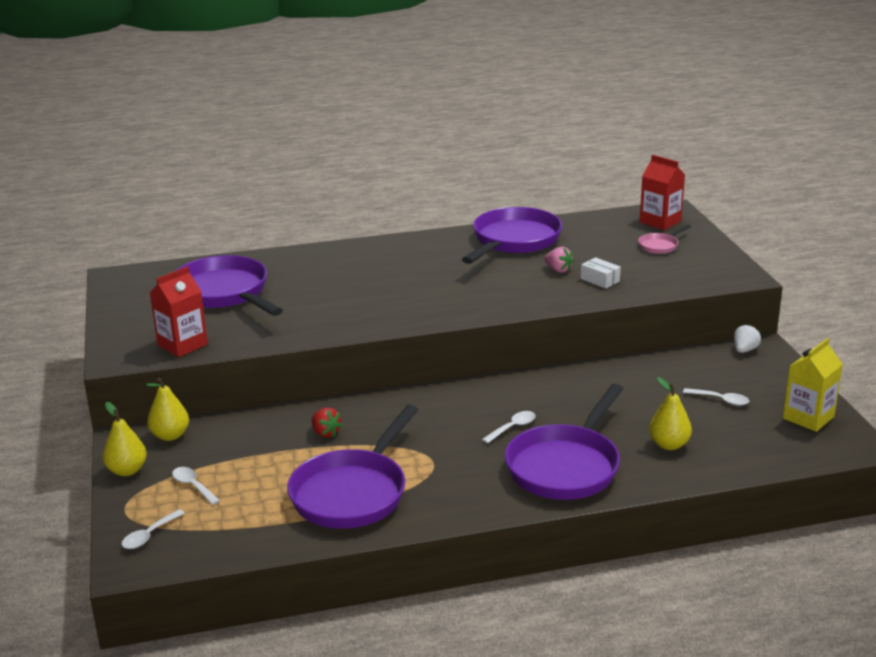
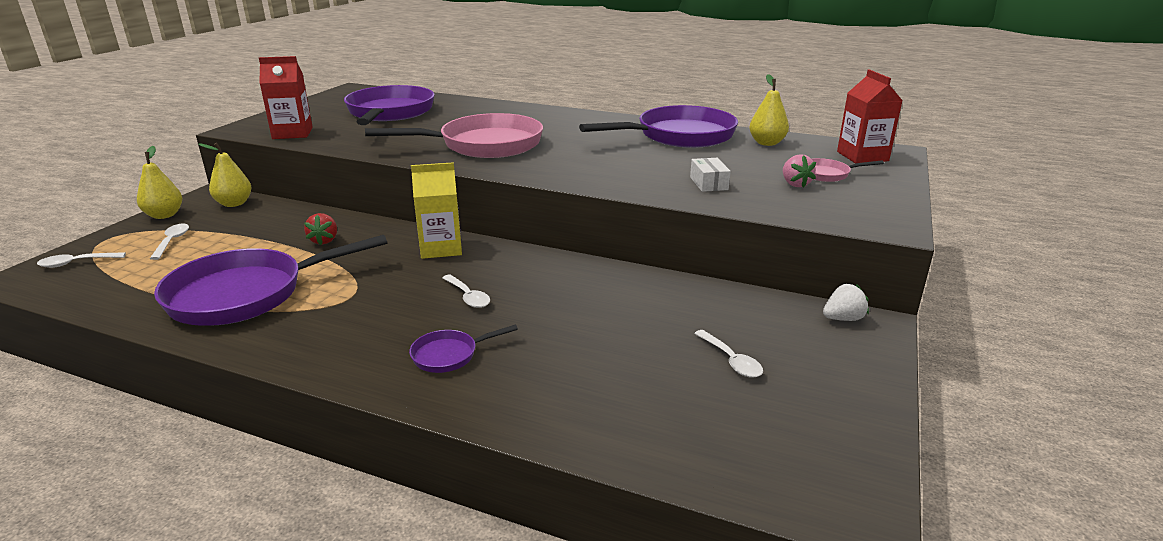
camera: 35 degrees right, 0 degrees up
white spoon [482,411,536,444] -> white spoon turned 60 degrees clockwise [442,275,490,308]
purple pan [505,384,623,500] -> purple pan [409,325,518,373], size x0.44
pink strawberry [544,247,574,273] -> pink strawberry moved to [783,154,816,187]
yellow pear [649,377,692,450] -> yellow pear moved to [749,74,789,146]
yellow carton [783,338,843,432] -> yellow carton moved to [411,162,462,259]
none -> pink pan [365,113,543,158]

